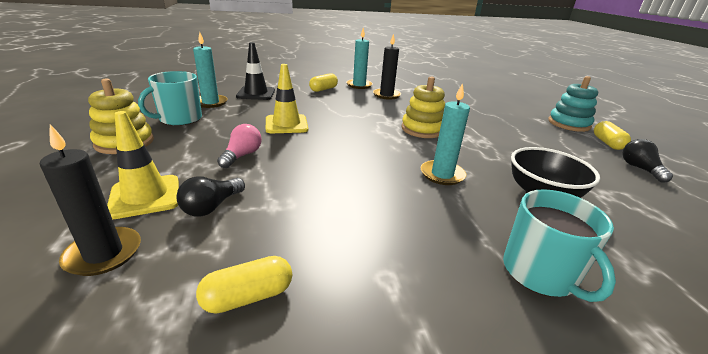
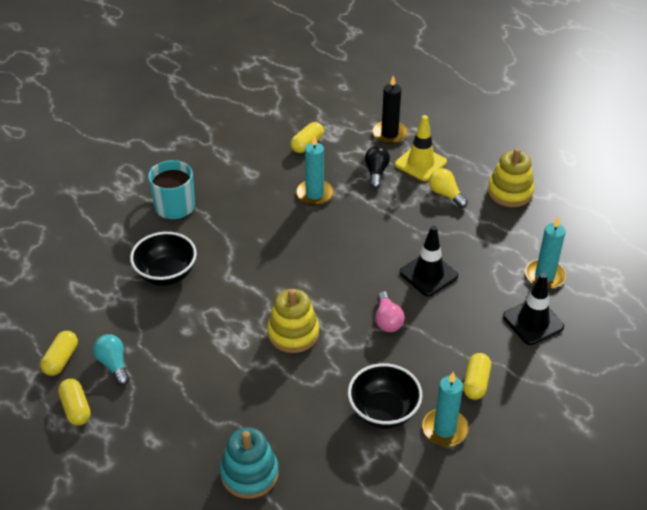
camera: 155 degrees right, 15 degrees up
turquoise mug [138,71,202,126] -> none
pink light bulb [217,124,262,168] -> pink light bulb moved to [375,291,405,332]
yellow traffic cone [266,64,308,133] -> black traffic cone [400,226,458,296]
black candle [373,34,401,100] -> black bowl [348,363,422,429]
turquoise candle [421,83,470,185] -> turquoise candle moved to [296,135,334,205]
turquoise stacking toy [548,76,598,132] -> turquoise stacking toy moved to [220,427,279,499]
black light bulb [622,139,673,183] -> yellow capsule [41,331,78,376]
none -> turquoise light bulb [93,334,129,386]
none -> yellow light bulb [429,168,468,208]

